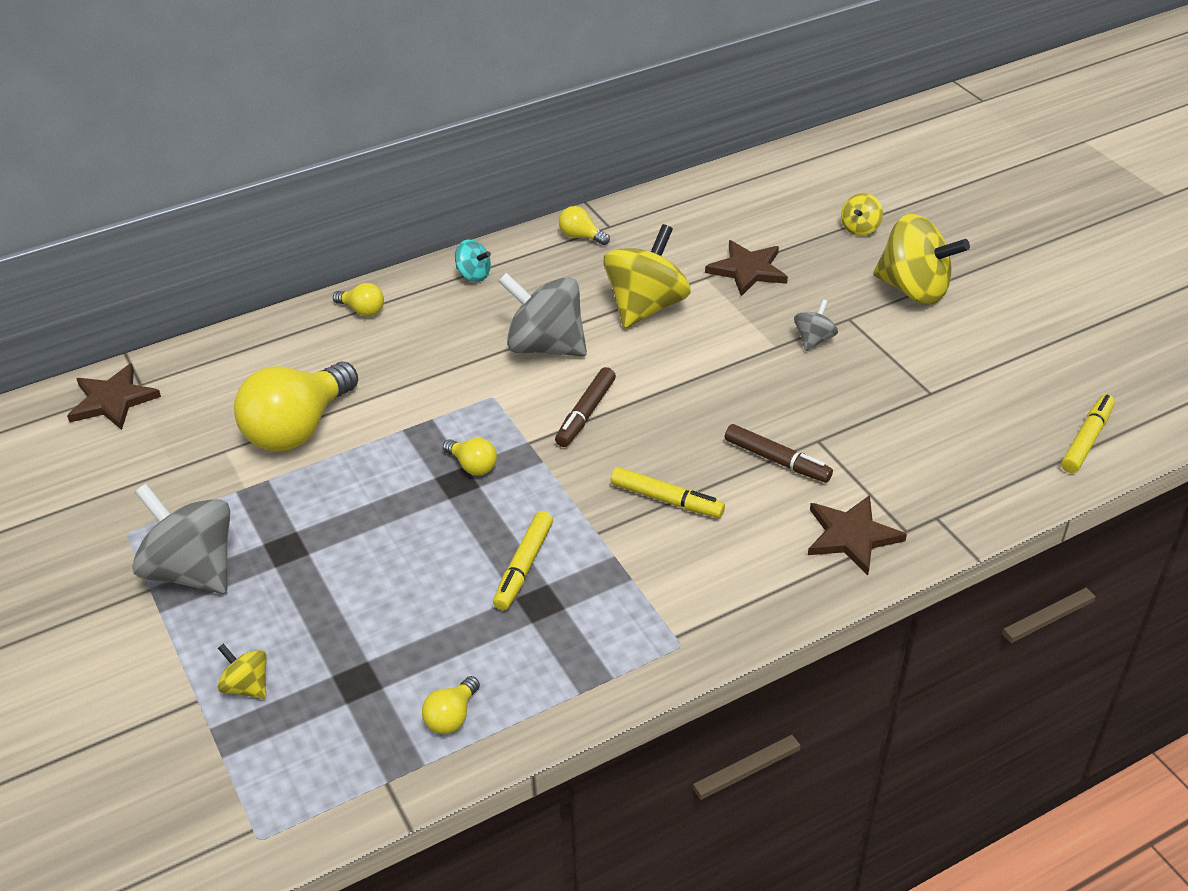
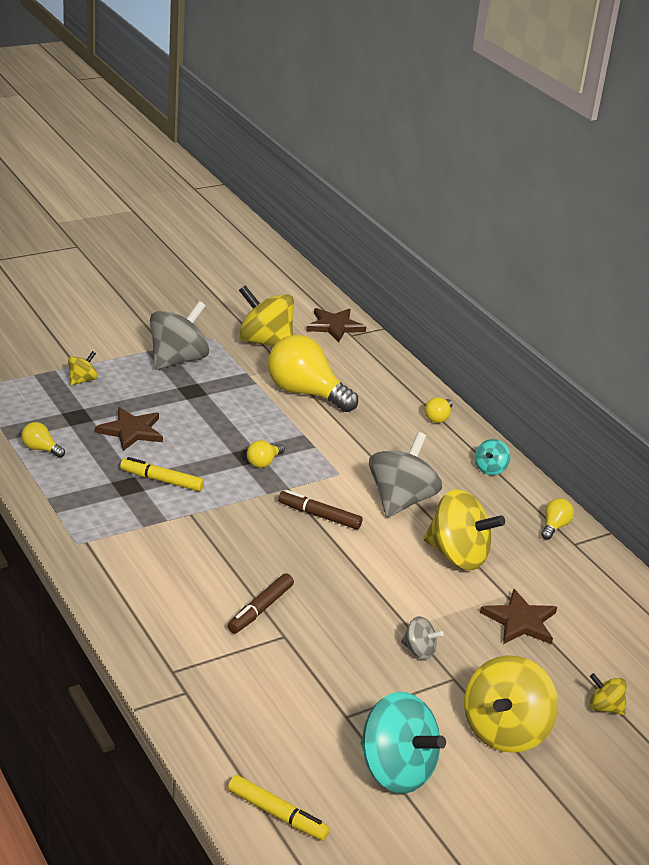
camera: 85 degrees right, 10 degrees down
yellow marker [611,467,725,518] -> none
brown star [808,495,907,575] -> brown star moved to [95,407,163,451]
none -> yellow spinning top [239,285,294,347]
none -> turquoise spinning top [361,692,446,793]

